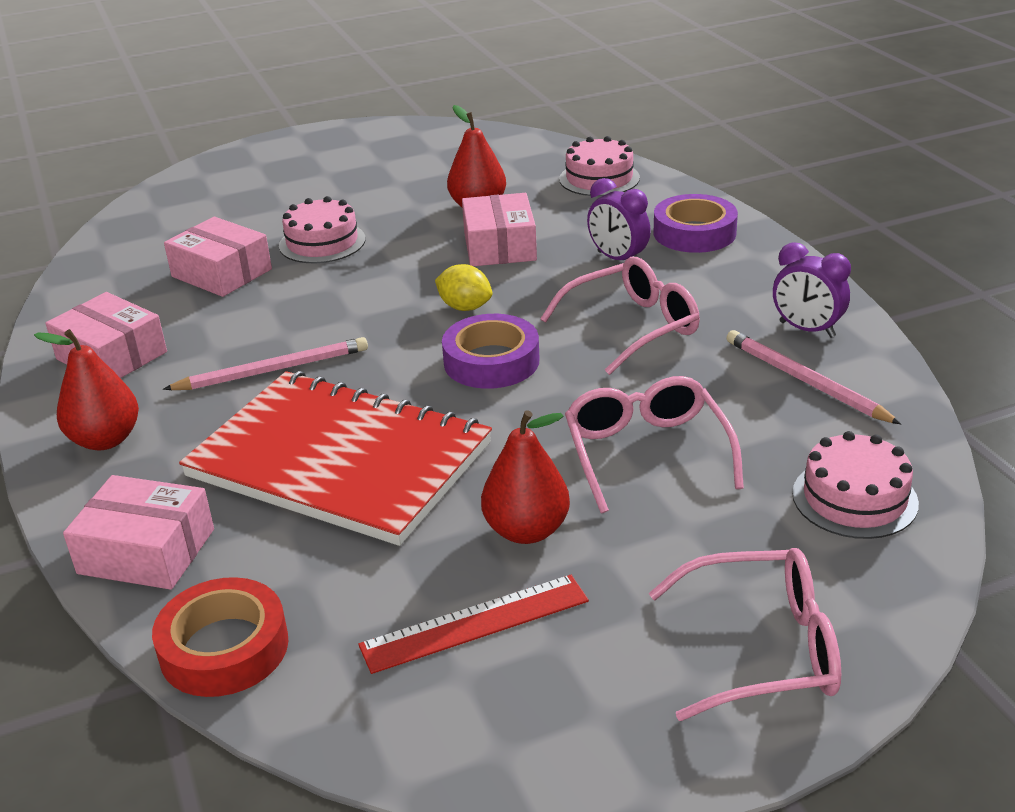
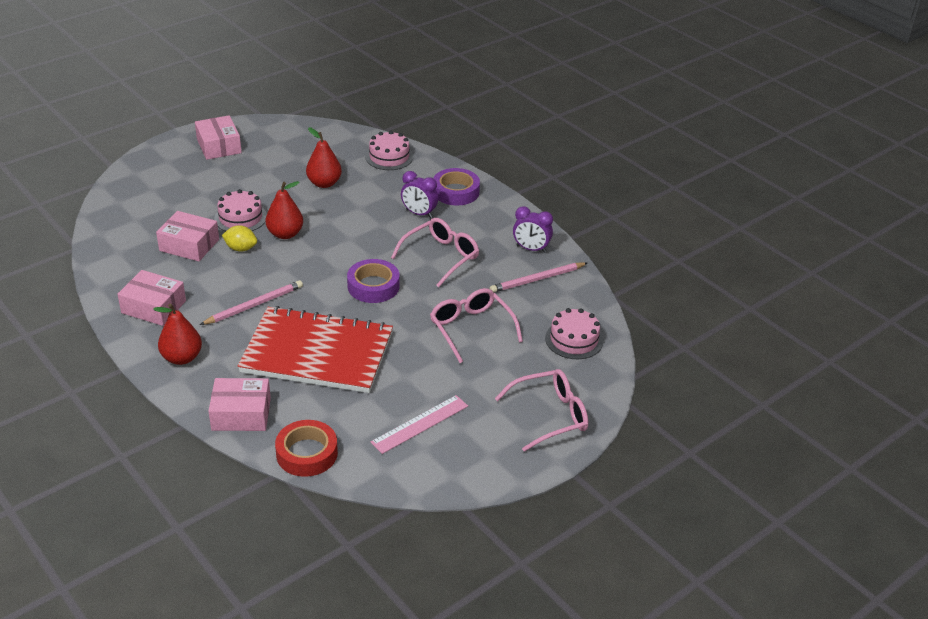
camera: 20 degrees left, 5 degrees up
red ruler [358,575,589,674] -> pink ruler [371,395,468,454]
yellow lemon [435,264,492,311] -> yellow lemon moved to [222,225,257,252]
pink box [462,193,537,266] -> pink box moved to [195,115,242,160]
red pear [481,411,570,544] -> red pear moved to [266,181,303,239]
pink pencil [727,330,901,424] -> pink pencil turned 60 degrees counterclockwise [490,262,587,292]

